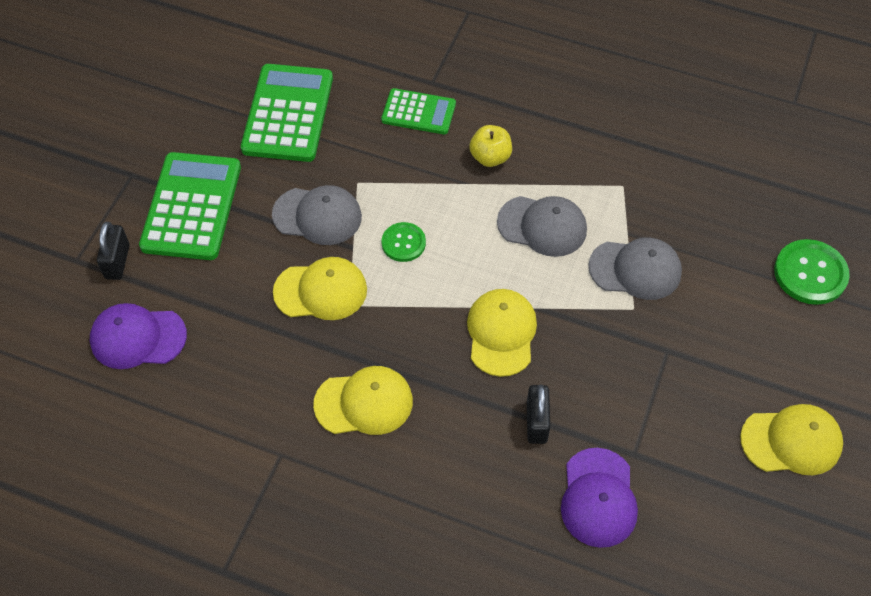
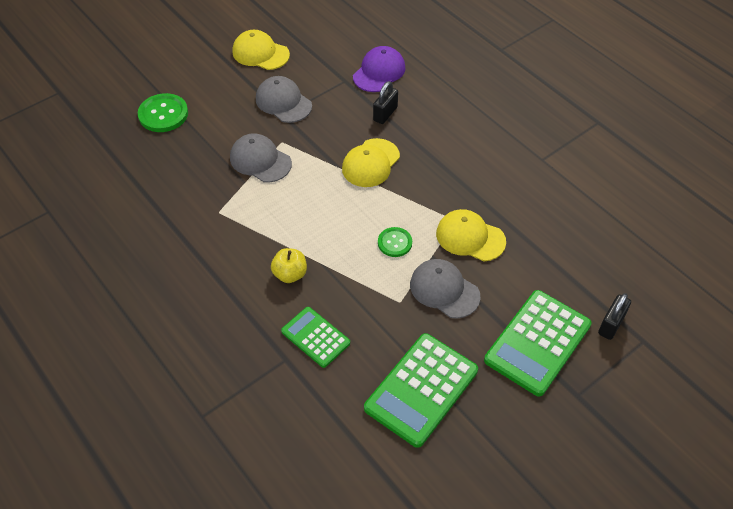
camera: 150 degrees left, 5 degrees down
purple cap [90,303,187,369] -> none
yellow cap [313,366,413,435] -> none
grey cap [497,196,587,257] -> grey cap moved to [256,76,312,123]

